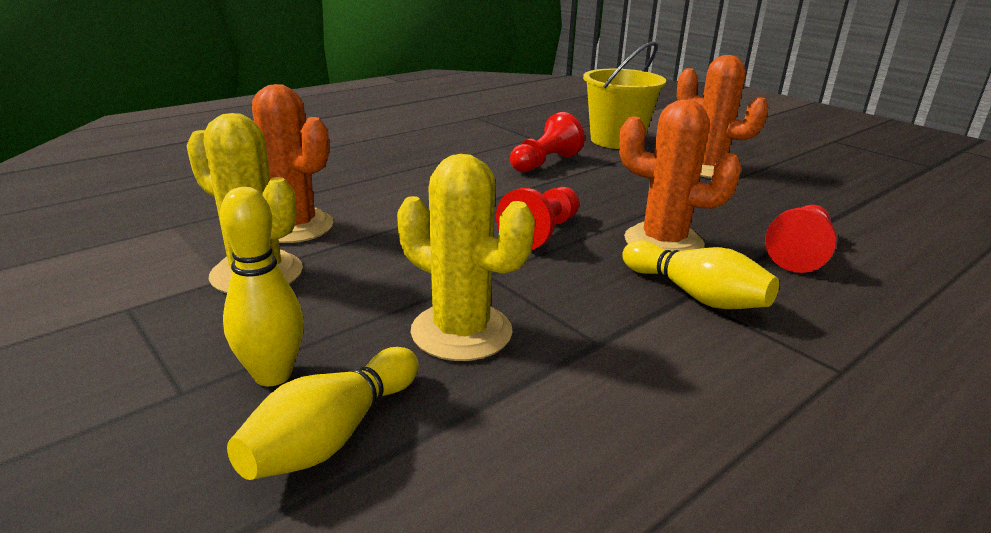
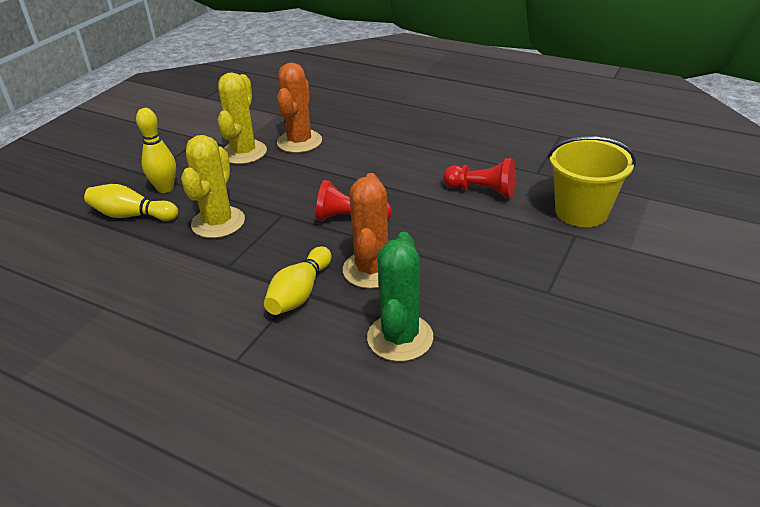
camera: 70 degrees right, 10 degrees up
orange cactus [677,55,769,178] -> none
red pawn [765,205,837,273] -> green cactus [367,232,433,362]

